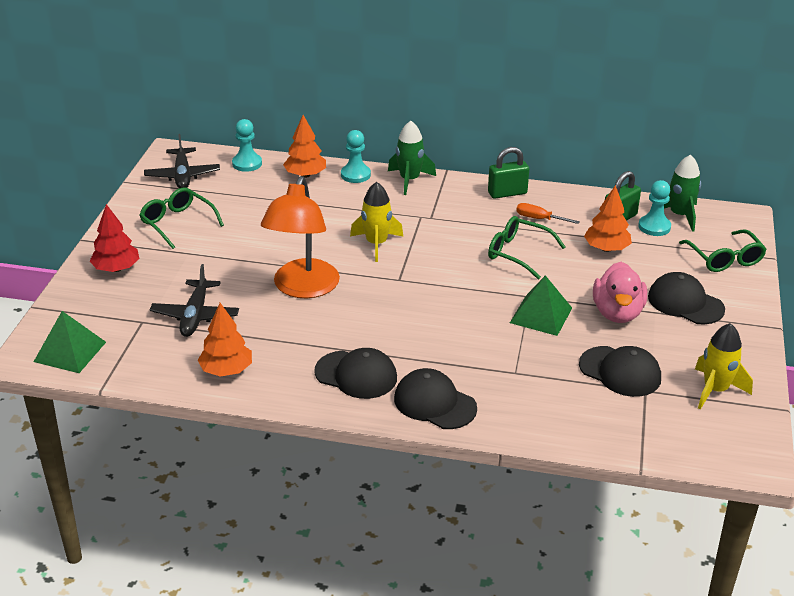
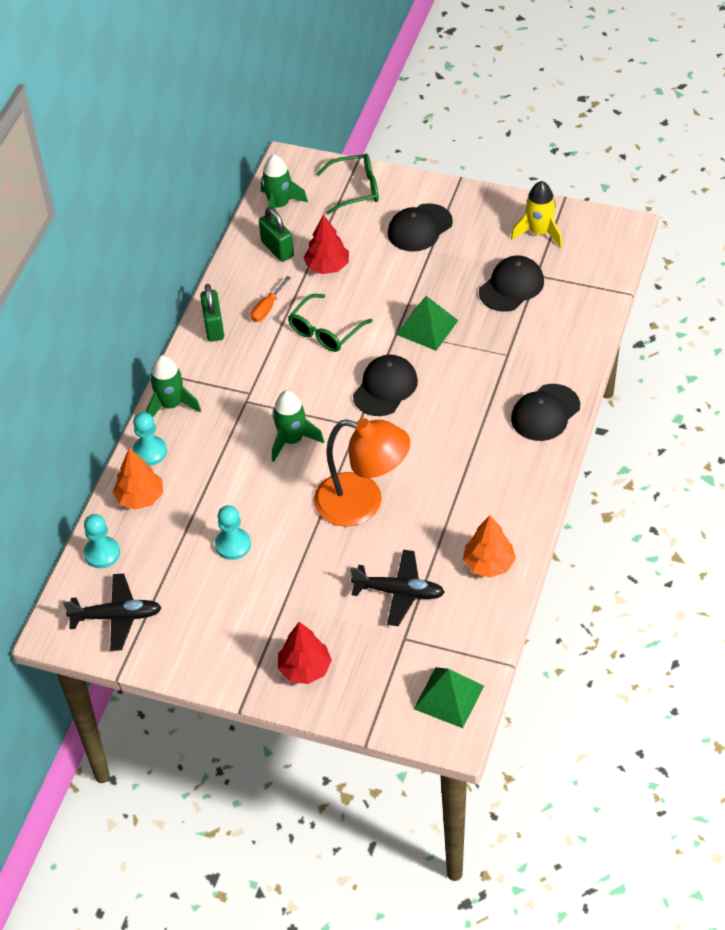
camera: 80 degrees left, 15 degrees up
green glasses [139,188,224,249] -> none
black cap [314,348,397,399] -> black cap moved to [353,355,418,416]
yellow rocket [350,182,403,262] -> green rocket [272,390,324,462]
orange tree [584,185,632,252] -> red tree [303,215,349,274]
pink duck [593,262,647,323] -> none
turquoise pawn [638,180,671,236] -> turquoise pawn moved to [215,505,251,560]

